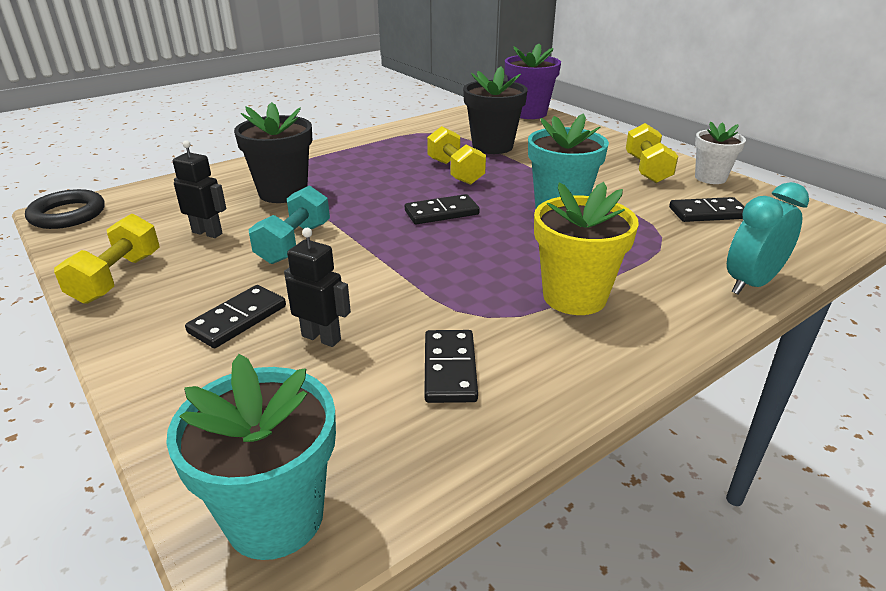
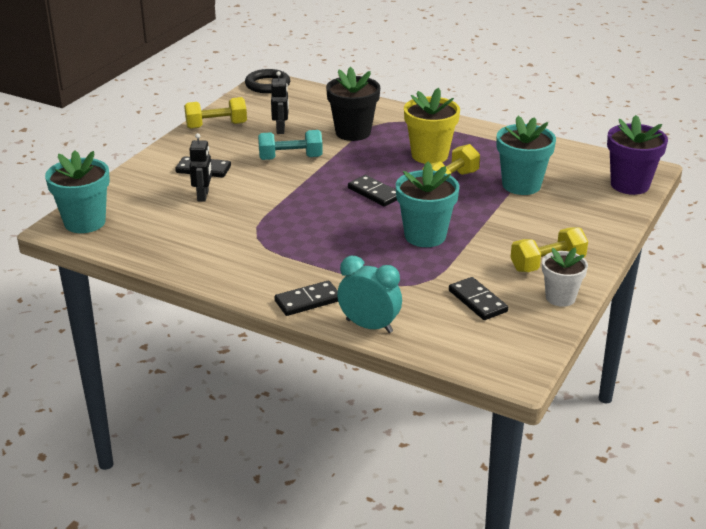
camera: 65 degrees right, 0 degrees up
black domino [424,330,478,403] -> black domino moved to [274,281,338,316]
black flower pot [463,67,528,154] -> turquoise flower pot [497,116,556,195]
yellow flower pot [534,182,639,315] -> yellow flower pot moved to [404,88,460,164]

